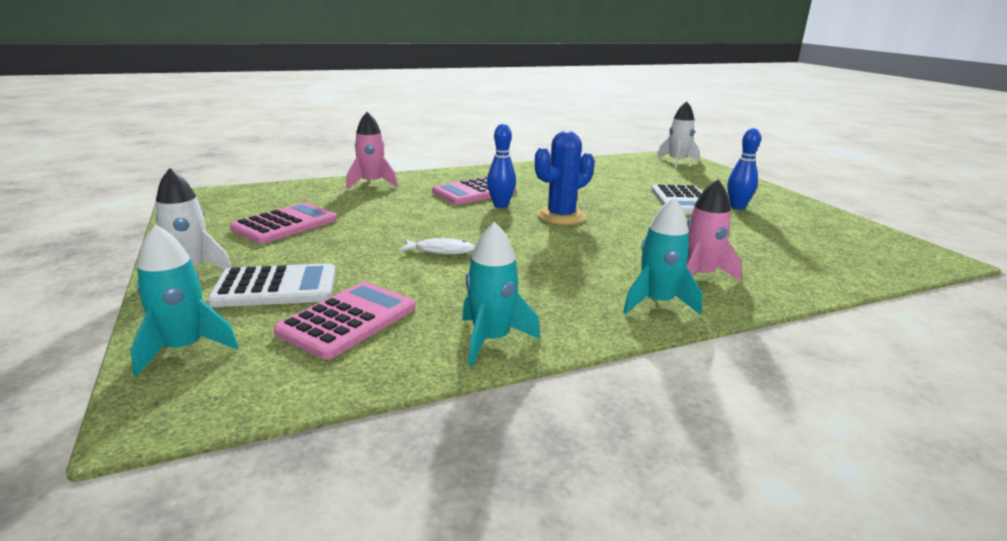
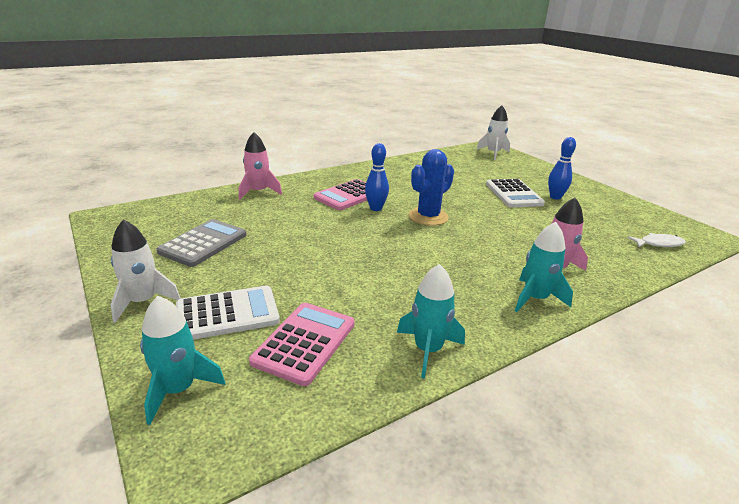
camera: 10 degrees left, 5 degrees up
pink calculator [230,202,337,244] -> grey calculator [157,219,246,267]
white fish [399,238,475,255] -> white fish moved to [627,233,686,247]

